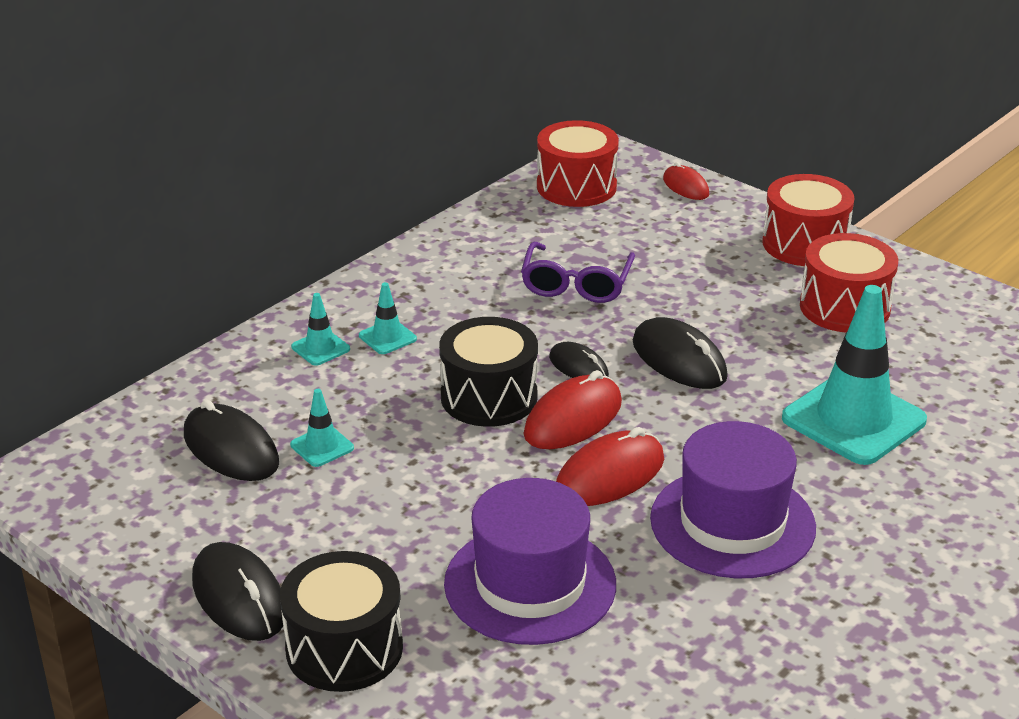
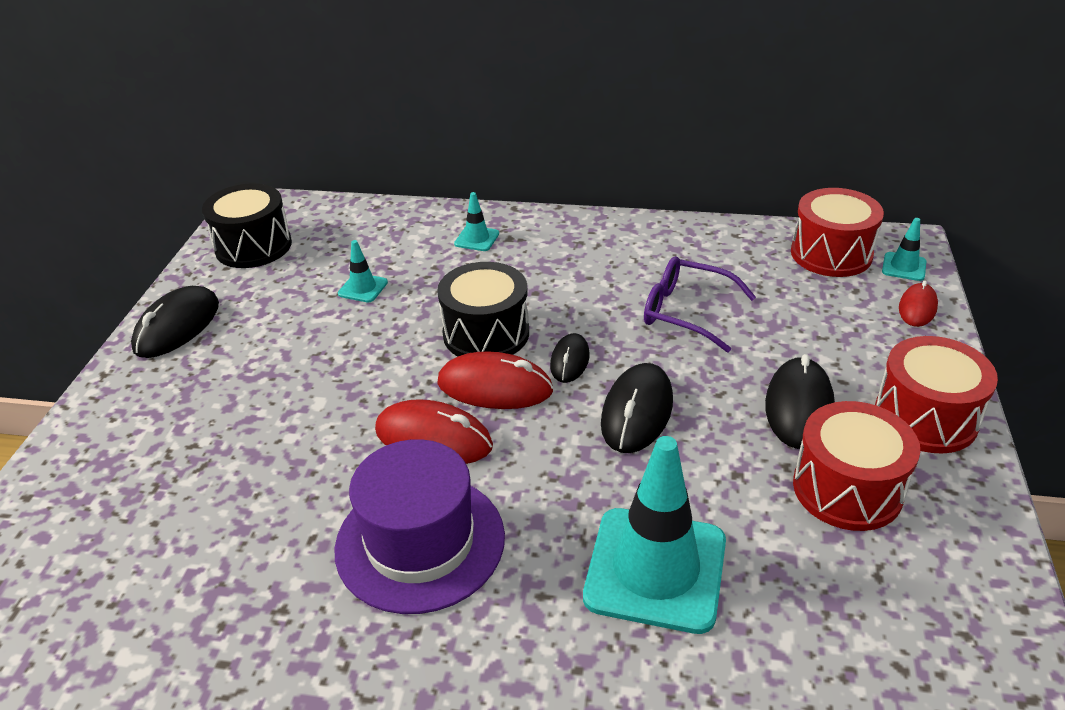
camera: 60 degrees right, 5 degrees up
black mouse [184,399,279,481] -> black mouse moved to [765,354,835,449]
black drum [280,551,403,692] -> black drum moved to [202,183,292,268]
turquoise traffic cone [359,282,417,354] -> turquoise traffic cone moved to [882,218,926,281]
purple hat [444,478,616,645] -> none
purple glasses [521,242,635,303] -> purple glasses turned 45 degrees clockwise [644,256,756,353]

